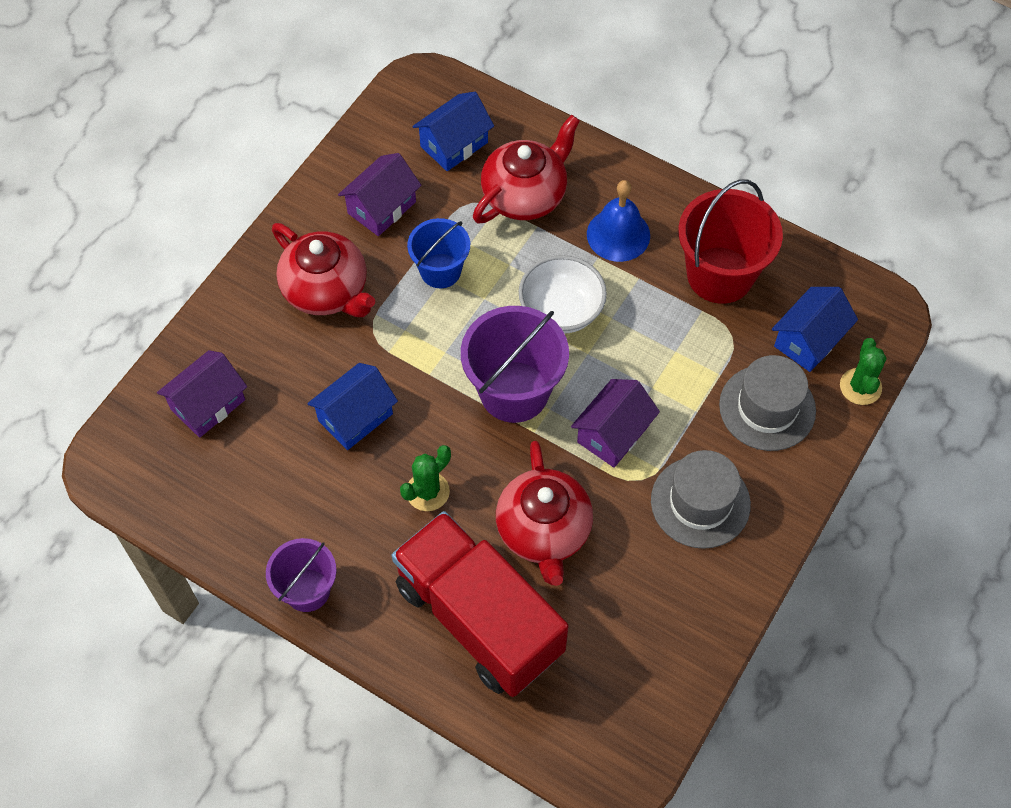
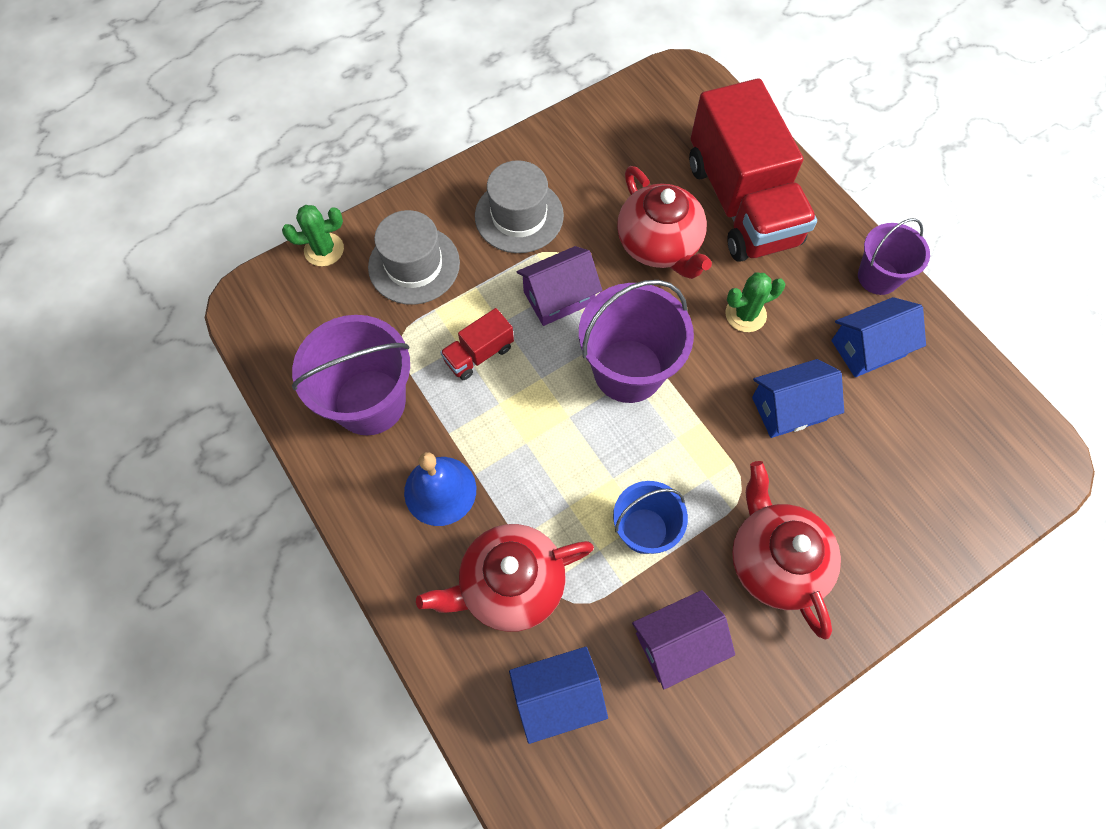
camera: 155 degrees left, 5 degrees up
purple house [157,350,247,438] -> none
red teapot [496,441,593,586] -> red teapot turned 135 degrees clockwise [617,166,712,279]
white bowl [519,255,607,333] -> none
red bucket [678,179,783,304] -> purple bucket [292,315,410,435]
blue house [772,287,858,372] -> blue house moved to [831,297,926,377]
green cactus [840,338,886,405] -> green cactus turned 45 degrees clockwise [282,205,344,266]
none -> red truck [440,308,514,380]

